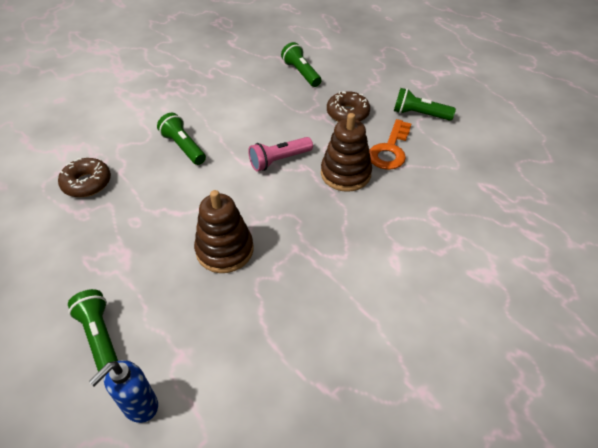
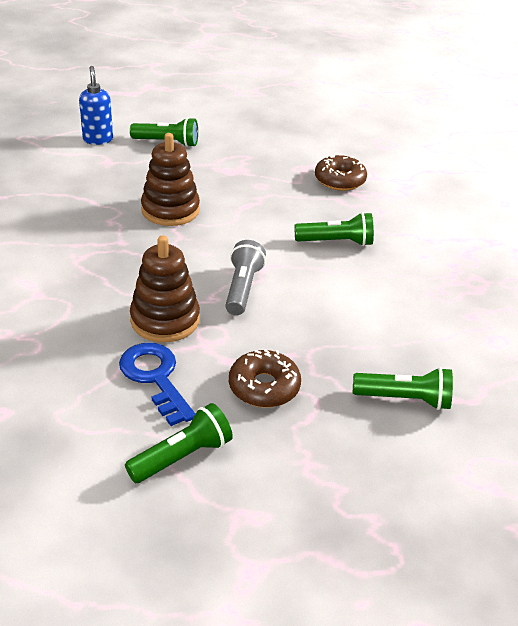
camera: 125 degrees right, 10 degrees down
pink flashlight [248,137,313,171] -> grey flashlight [225,240,266,315]
orange key [369,119,411,170] -> blue key [119,343,195,426]

